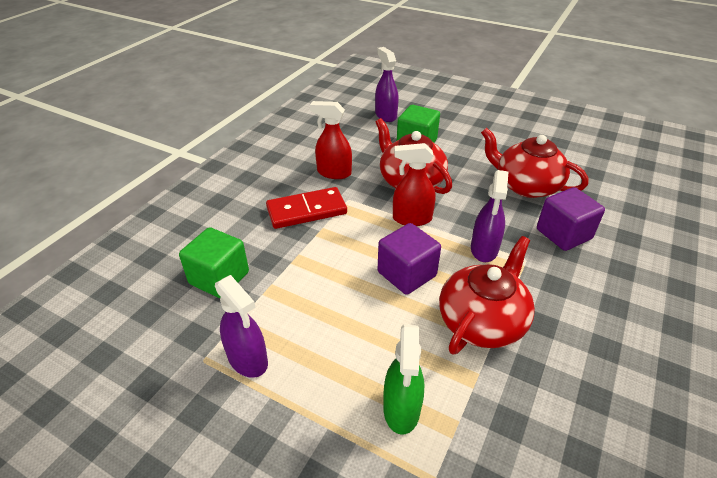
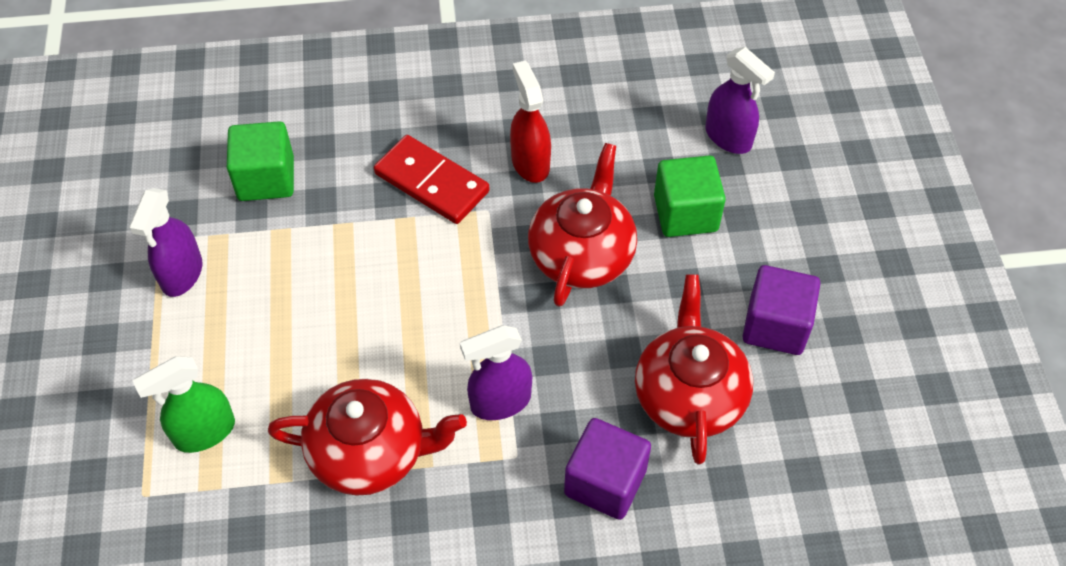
camera: 55 degrees right, 15 degrees up
purple spray bottle [375,47,399,122] -> purple spray bottle turned 105 degrees clockwise [705,47,775,154]
purple cube [378,223,441,295] -> purple cube moved to [743,265,820,355]
red spray bottle [393,143,436,226] -> none

